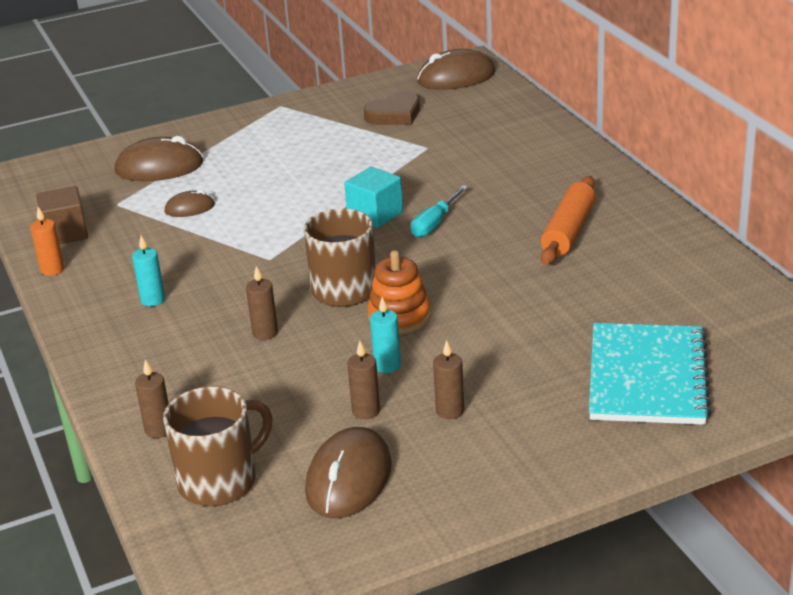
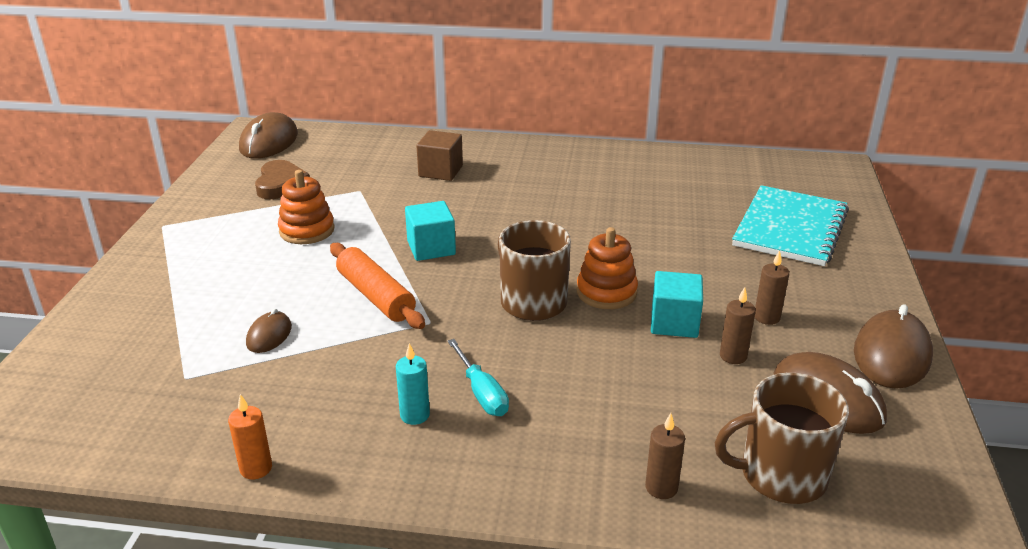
camera: 60 degrees left, 0 degrees up
brown cube [36,186,88,244] -> brown cube moved to [417,130,463,181]
brown mouse [115,136,203,181] -> brown mouse moved to [854,305,933,389]
brown mug [163,387,272,506] -> brown mug turned 90 degrees counterclockwise [715,373,849,504]
brown candle [246,266,278,340] -> none
turquoise candle [370,297,401,373] -> turquoise cube [651,271,703,338]
turquoise screwdriver [411,185,468,238] -> turquoise screwdriver moved to [447,339,509,416]
orange rolling pin [541,176,596,265] -> orange rolling pin moved to [330,243,425,329]
turquoise notebook [589,323,711,425] -> turquoise notebook turned 75 degrees clockwise [732,185,849,266]
none -> orange stacking toy [278,170,334,244]

